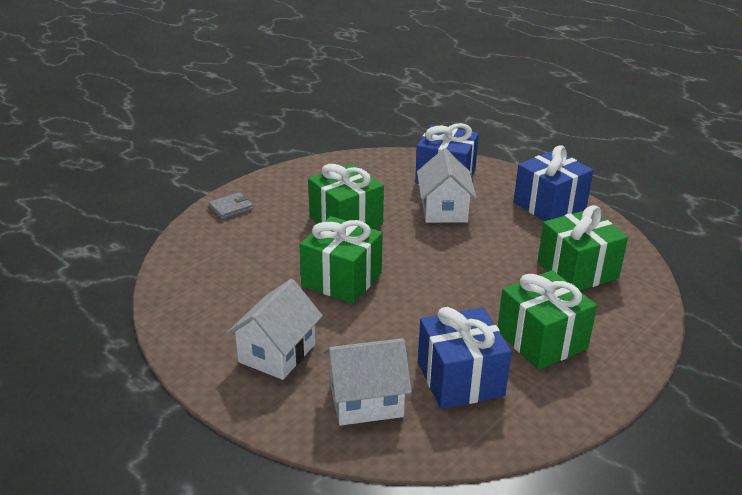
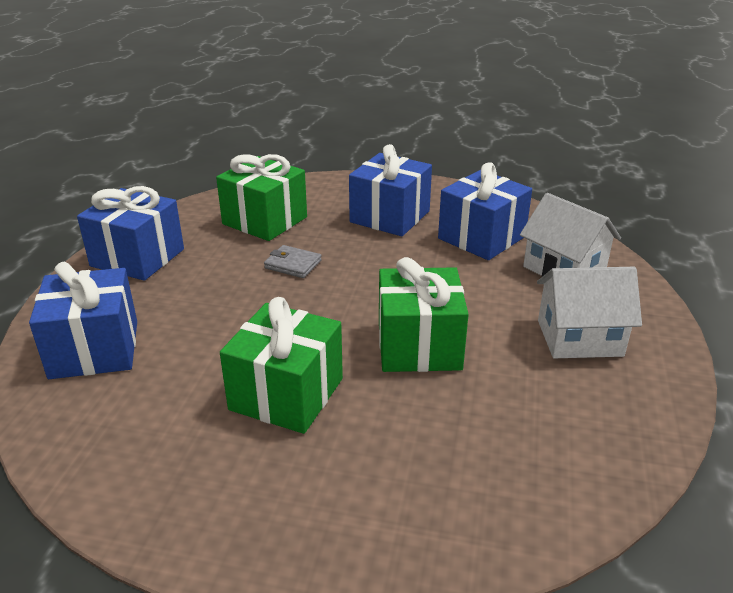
camera: 120 degrees left, 0 degrees up
grey wallet [208,192,253,219] -> grey wallet moved to [264,245,322,278]
white house [417,148,477,223] -> none
green gift [498,270,597,370] -> blue gift [349,144,432,236]

